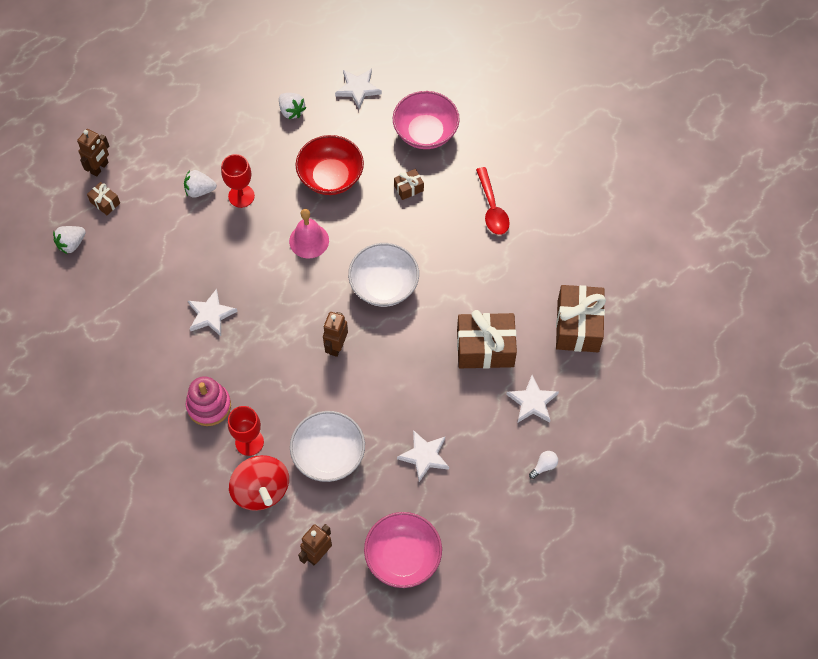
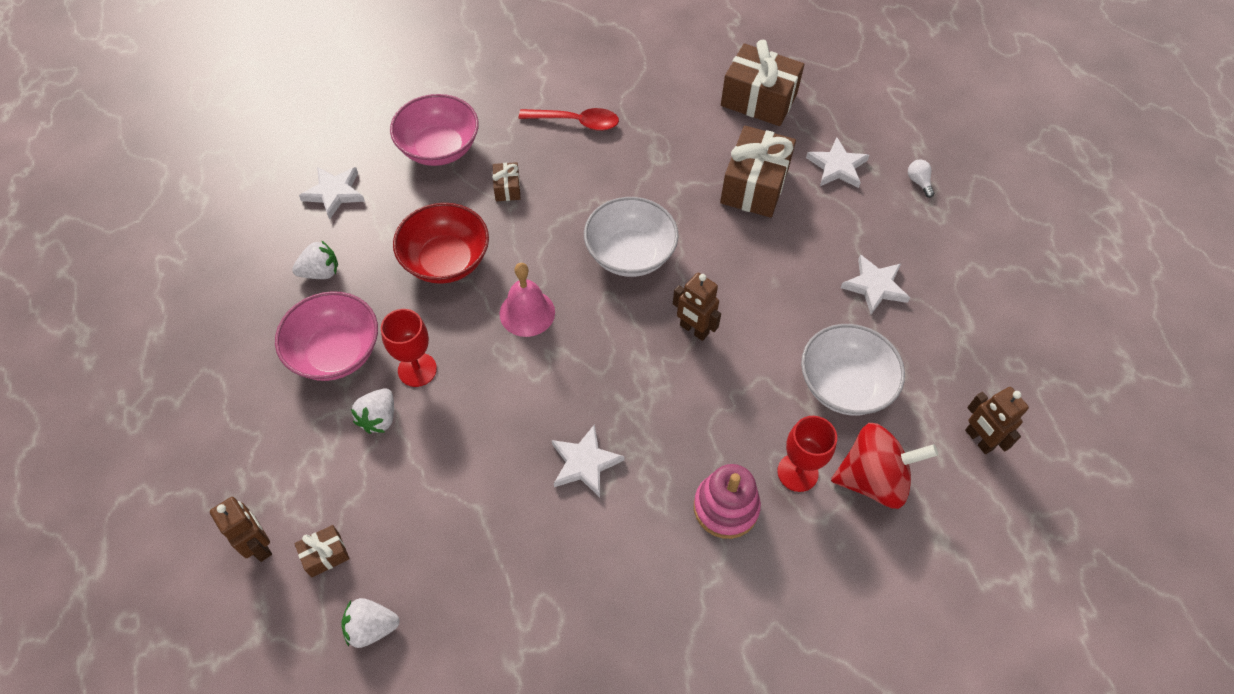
camera: 70 degrees left, 5 degrees down
white strawberry [53,226,86,254] -> white strawberry turned 105 degrees clockwise [341,598,400,648]
pink bowl [364,512,442,588] -> pink bowl moved to [275,291,378,381]

